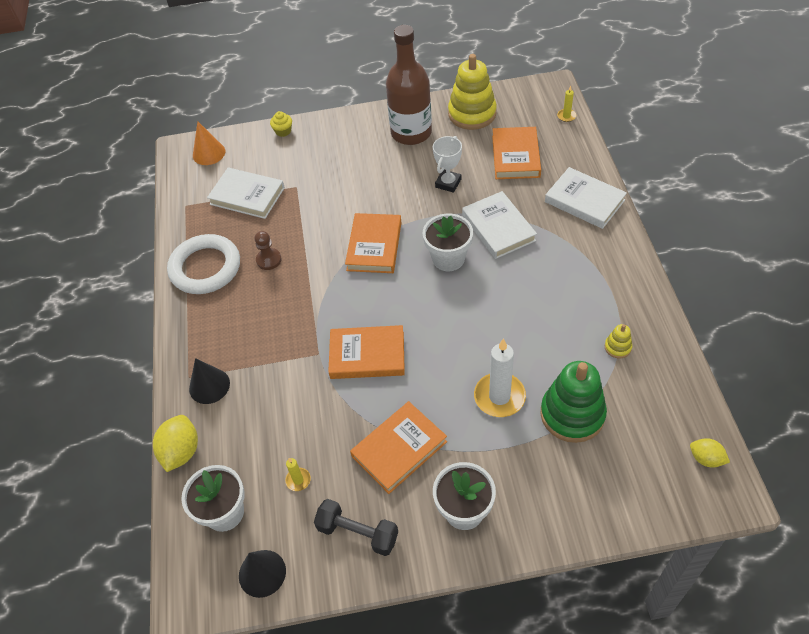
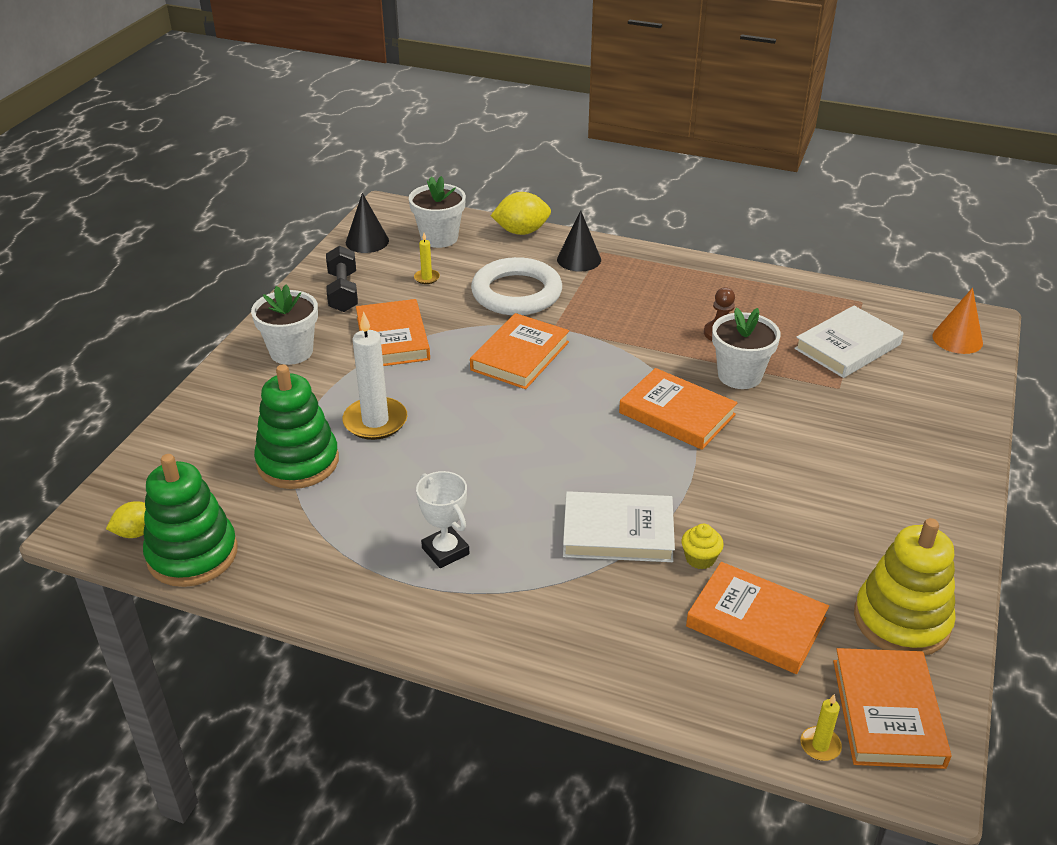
camera: 115 degrees right, 15 degrees down
yellow lemon [153,415,198,472] -> yellow lemon turned 45 degrees counterclockwise [491,192,551,235]
white ring [167,234,240,294] -> white ring moved to [471,257,562,315]
yellow cupcake [270,111,292,137] -> yellow cupcake moved to [682,524,724,569]
black dumbbell [314,499,398,556] -> black dumbbell turned 60 degrees counterclockwise [326,246,358,312]
brown bottle [386,25,432,145] -> none
white flower pot [423,214,473,271] -> white flower pot moved to [712,307,781,389]
white trophy [433,136,462,193] -> white trophy moved to [416,471,469,568]
white book [545,167,627,229] -> none
yellow stacking toy [605,324,632,358] -> none
none -> green stacking toy [143,454,238,587]
none -> orange book [833,648,952,769]

